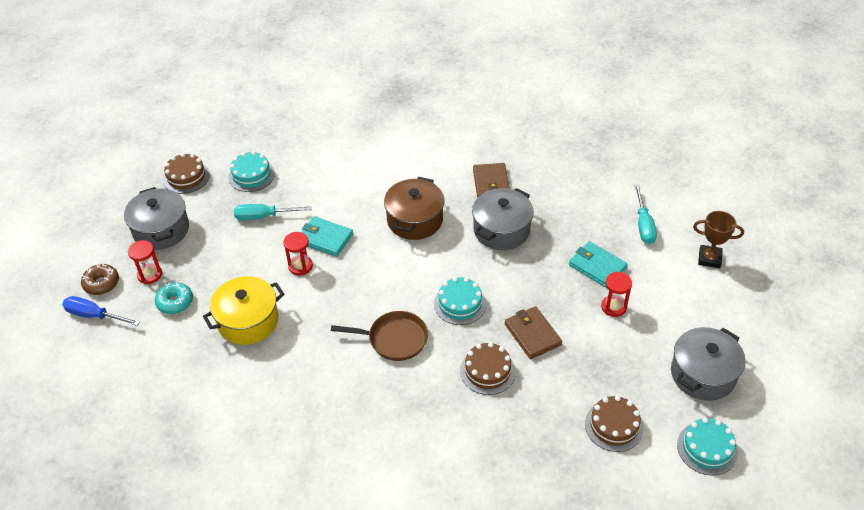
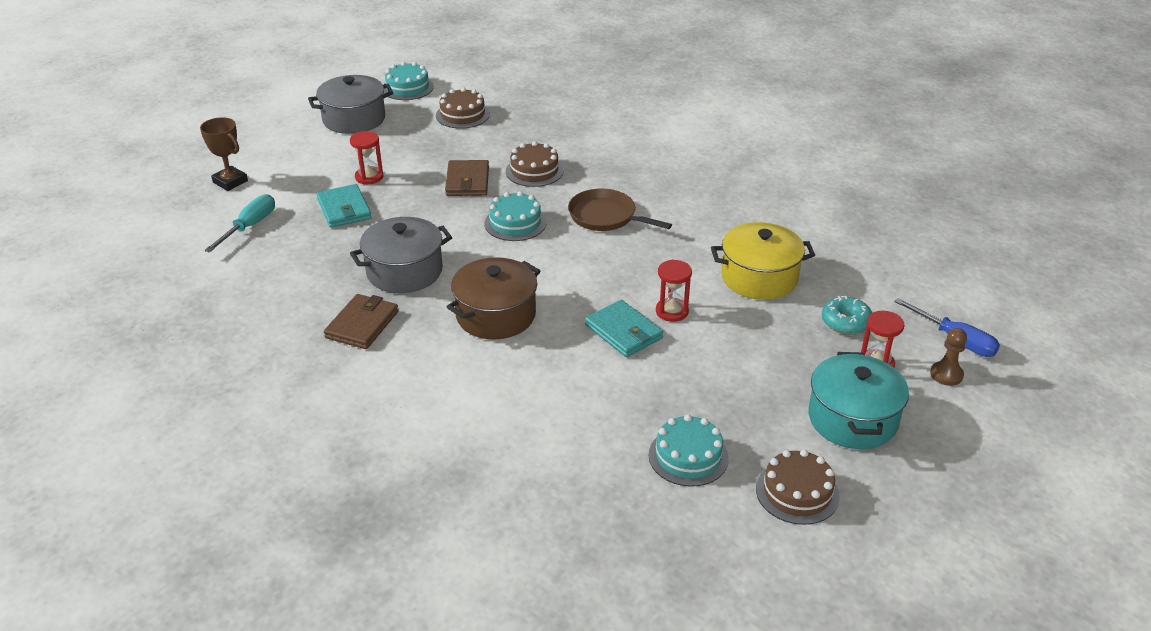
camera: 155 degrees left, 10 degrees down
brown donut [81,264,119,295] -> brown pawn [930,328,967,386]
grey pot [124,187,189,250] -> turquoise pot [808,352,909,449]
turquoise screwdriver [234,204,312,220] -> none

